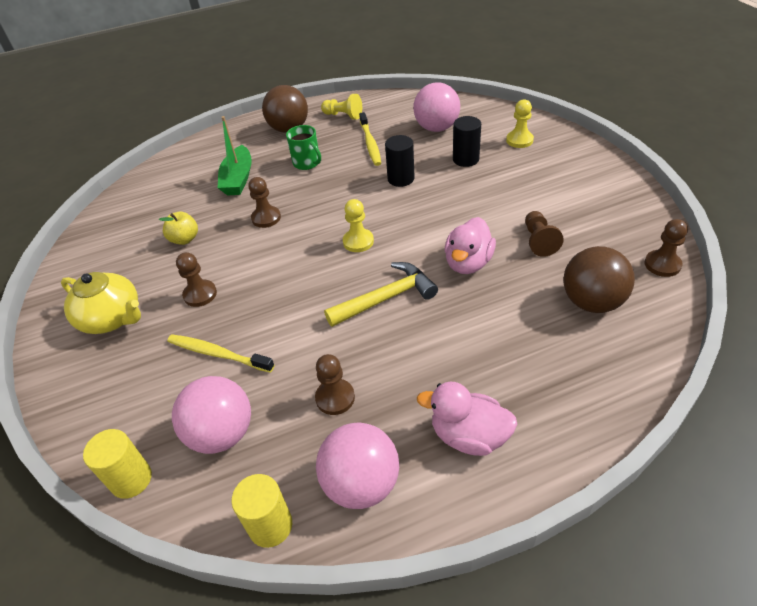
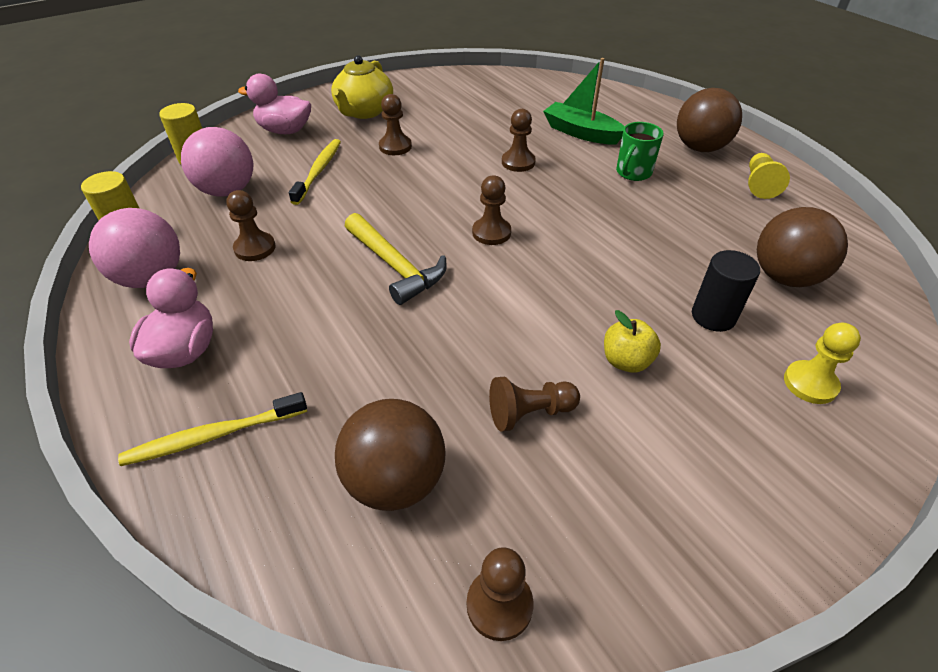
camera: 75 degrees right, 0 degrees up
yellow apple [159,212,198,245] -> yellow apple moved to [604,310,661,373]
green boat [218,116,252,196] -> green boat turned 45 degrees clockwise [543,58,625,144]
yellow pawn [343,199,374,252] -> brown pawn [472,175,511,245]
yellow toothbrush [359,112,381,166] -> yellow toothbrush moved to [118,392,307,466]
black cylinder [385,135,415,187] -> none
pink ball [413,82,460,132] -> brown ball [757,207,848,287]
pink duck [445,217,496,274] -> pink duck moved to [238,73,311,134]

